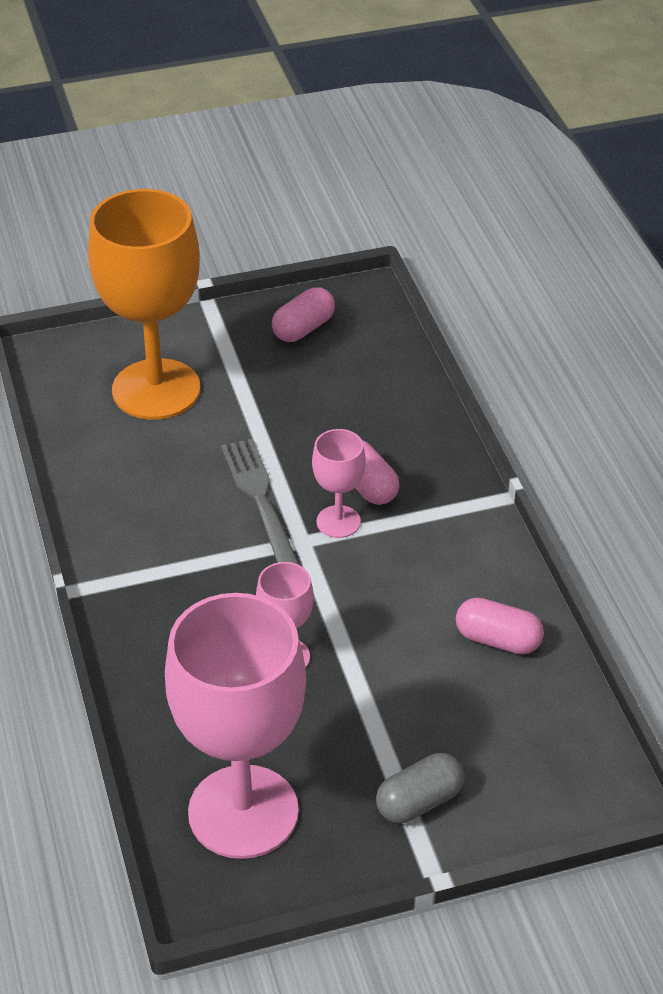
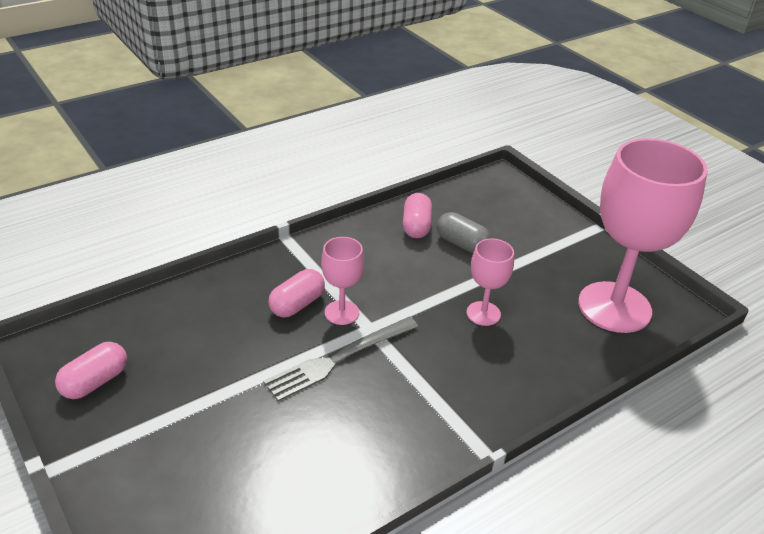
camera: 110 degrees left, 5 degrees down
orange goblet [88,189,200,420] -> none
pink capsule [272,287,335,342] -> pink capsule turned 75 degrees counterclockwise [55,342,127,399]
grey capsule [376,753,465,823] -> grey capsule moved to [437,212,491,253]

